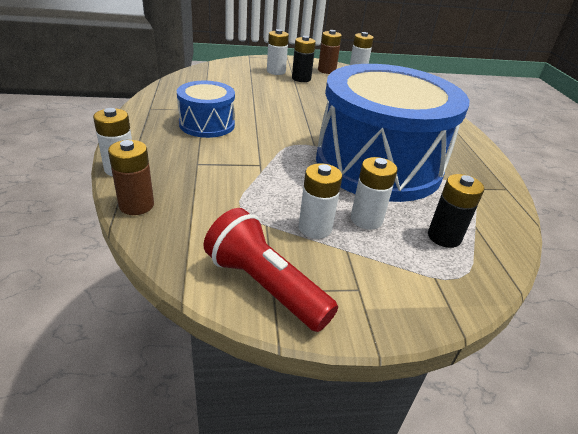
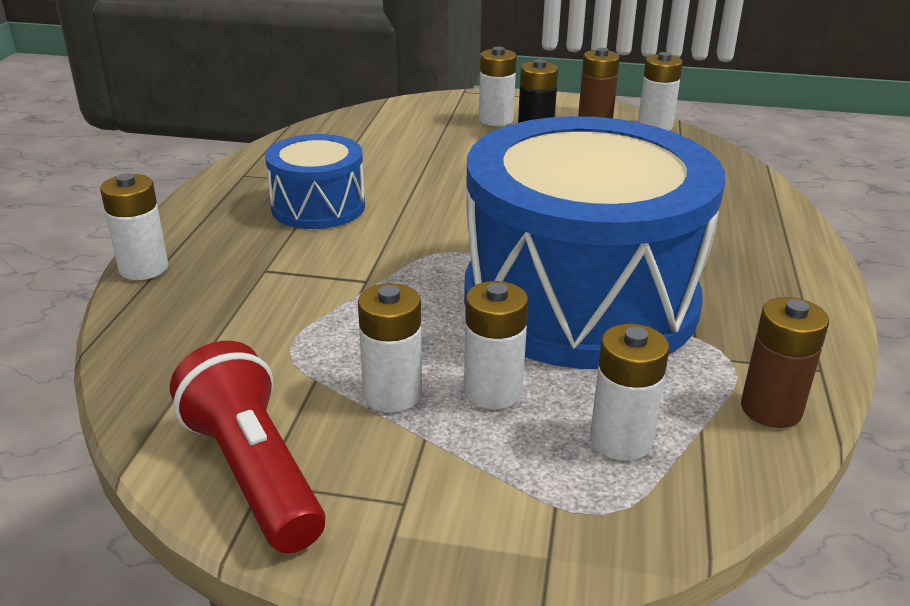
camera: 20 degrees right, 5 degrees down
brown battery [108,140,154,215] -> brown battery moved to [741,297,829,428]
black battery [428,174,484,248] -> white battery [590,324,669,461]

